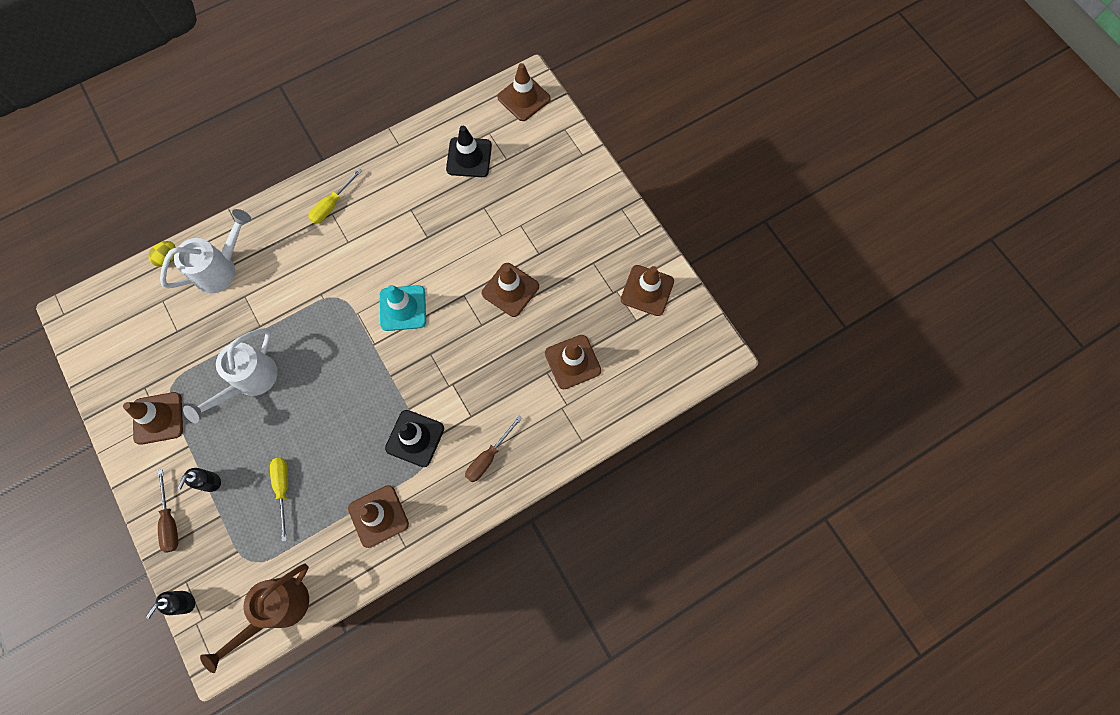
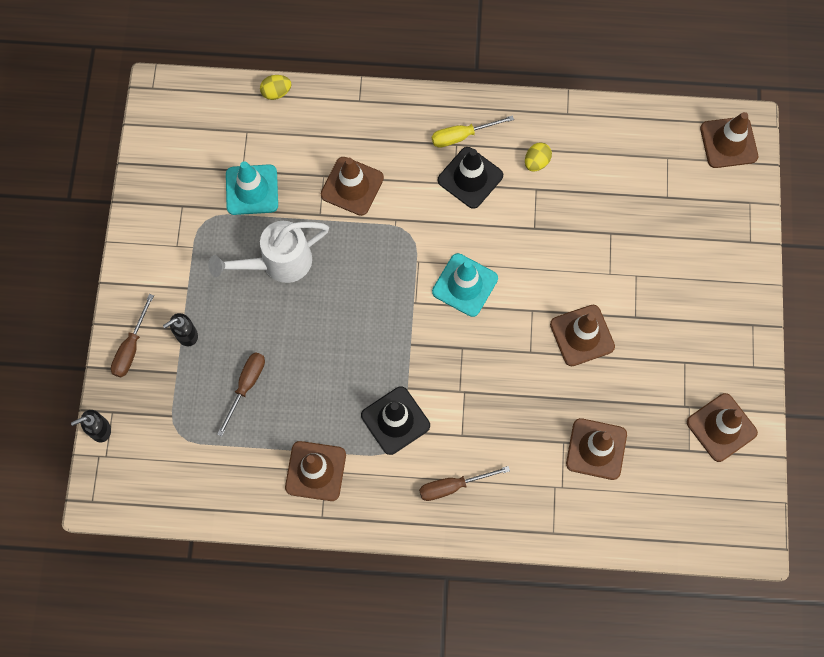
camera: 35 degrees right, 0 degrees up
brown traffic cone [123,392,183,445] -> brown traffic cone moved to [321,157,384,216]
white watering can [160,209,251,293] -> none
brown watering can [200,564,309,673] -> none
yellow screwdriver [270,458,288,541] -> brown screwdriver [217,352,265,436]
black traffic cone [446,126,492,177] -> black traffic cone moved to [438,147,503,209]
none -> turquoise traffic cone [226,161,278,215]
none -> yellow egg [525,143,552,171]

